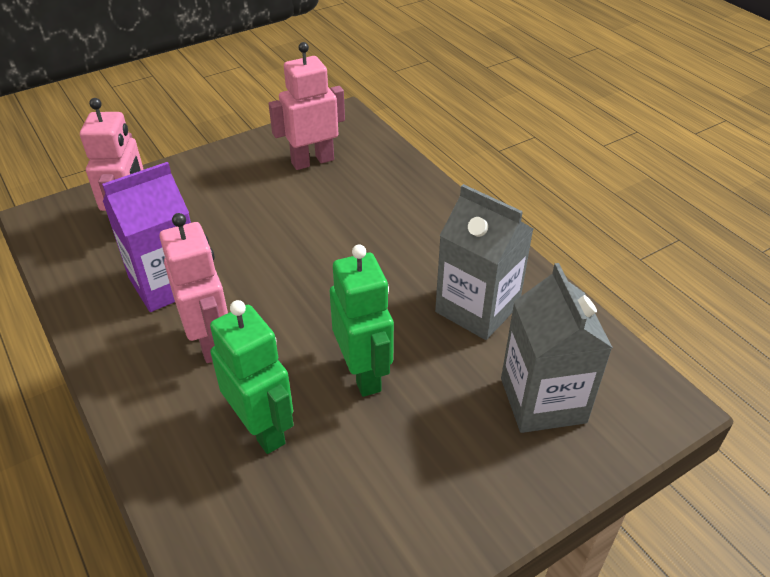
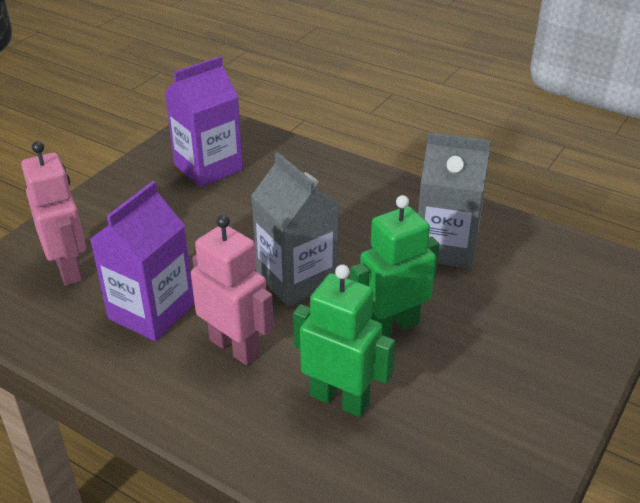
camera: 25 degrees left, 5 degrees down
pink robot [268,42,345,170] -> purple carton [164,56,243,187]
green robot [330,244,394,397] -> green robot turned 75 degrees counterclockwise [350,195,440,337]
grey carton [501,263,613,433] -> grey carton moved to [251,152,339,307]

